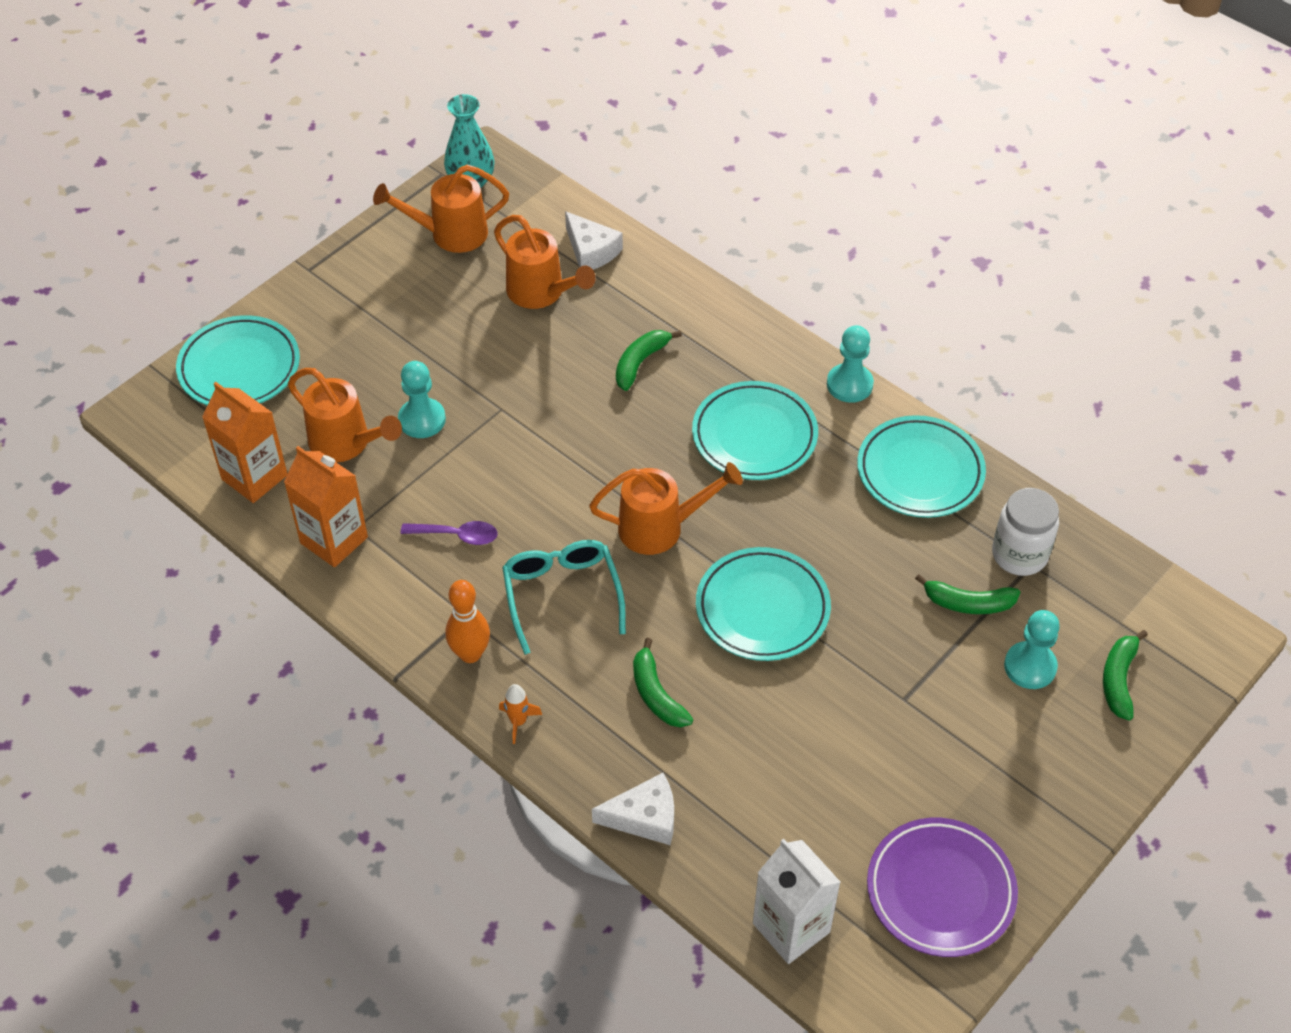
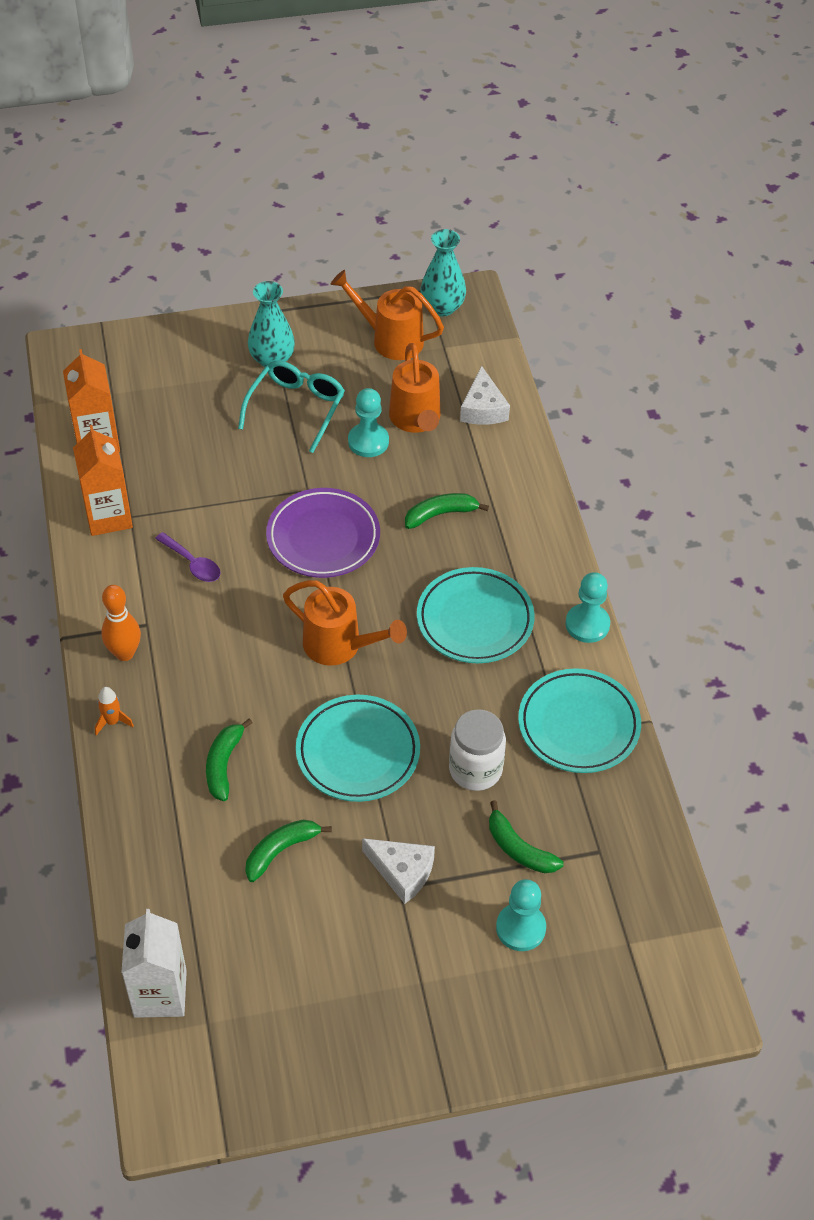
camera: 35 degrees right, 0 degrees up
turquoise plate [176,315,300,405] -> none
orange watering can [288,368,402,462] -> none
turquoise pawn [398,361,446,438] -> turquoise pawn moved to [348,388,389,457]
turquoise glasses [502,540,626,654] -> turquoise glasses moved to [238,361,345,453]
white cheese [592,773,674,845] -> white cheese moved to [362,838,435,904]
purple plate [867,818,1018,957] -> purple plate moved to [266,488,380,578]
white jar [992,488,1059,576] -> white jar moved to [449,709,506,791]
green banana [1103,630,1148,720] -> green banana moved to [245,820,332,882]
none -> turquoise vase [248,281,295,367]

